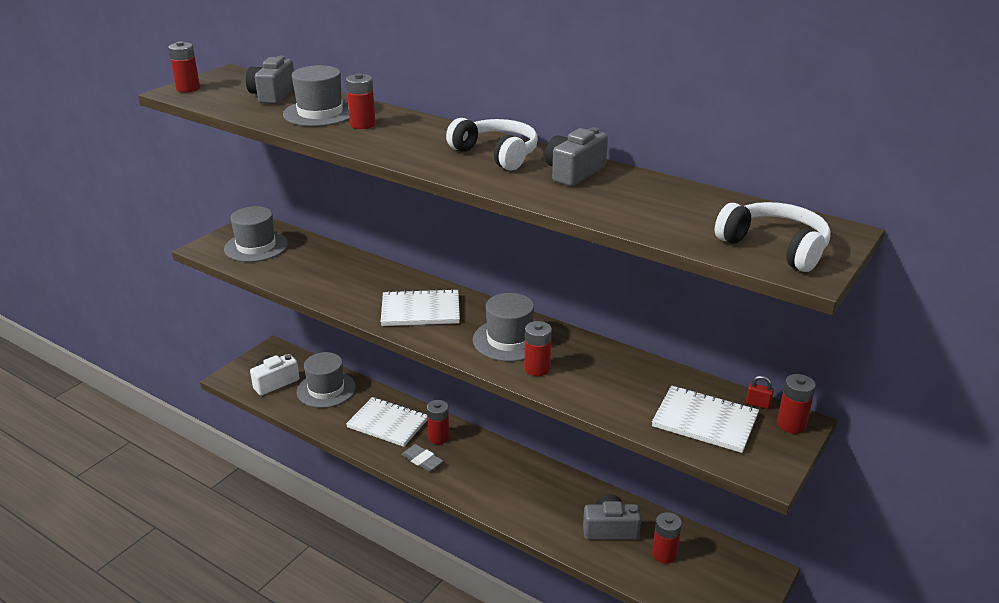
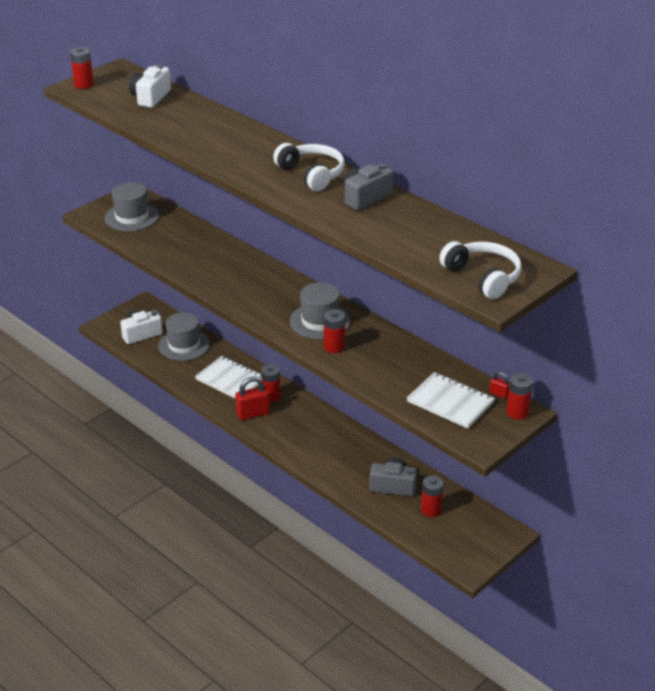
camera: 10 degrees right, 5 degrees up
grey camera [246,56,294,104] -> white camera [129,64,171,108]
grey hat [283,65,350,127] -> none
red battery [346,73,376,129] -> none
white notebook [381,289,460,326] -> none
grey eraser [401,444,443,472] -> red padlock [235,376,270,420]

